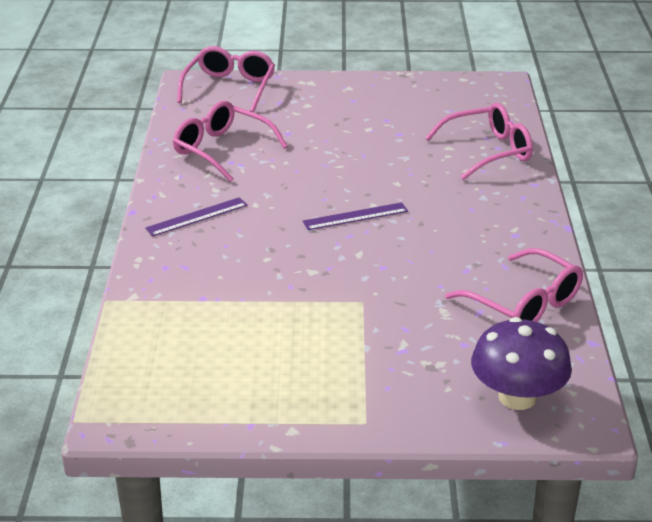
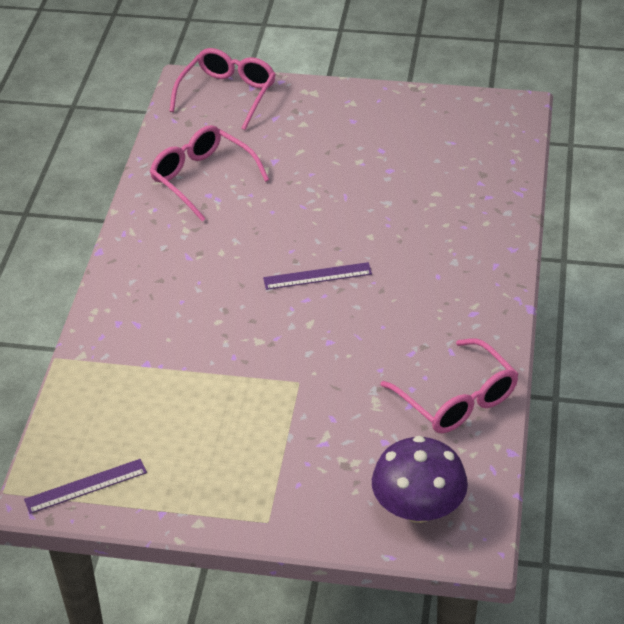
camera: 10 degrees right, 10 degrees up
purple ruler [145,197,248,236] -> purple ruler moved to [24,459,147,514]
pink glasses [425,103,533,180] -> none

